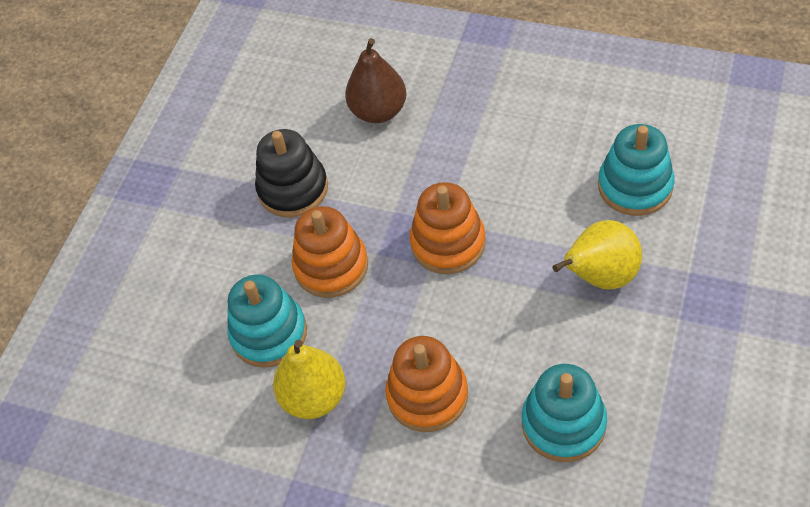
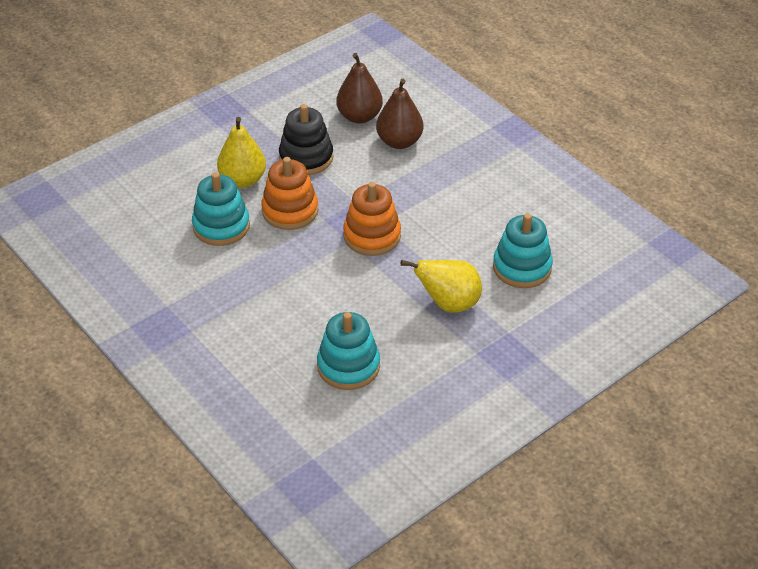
camera: 25 degrees right, 10 degrees down
yellow pear [273,340,346,419] -> yellow pear moved to [217,117,266,188]
orange stacking toy [385,336,468,432] -> none
none -> brown pear [336,53,383,124]

